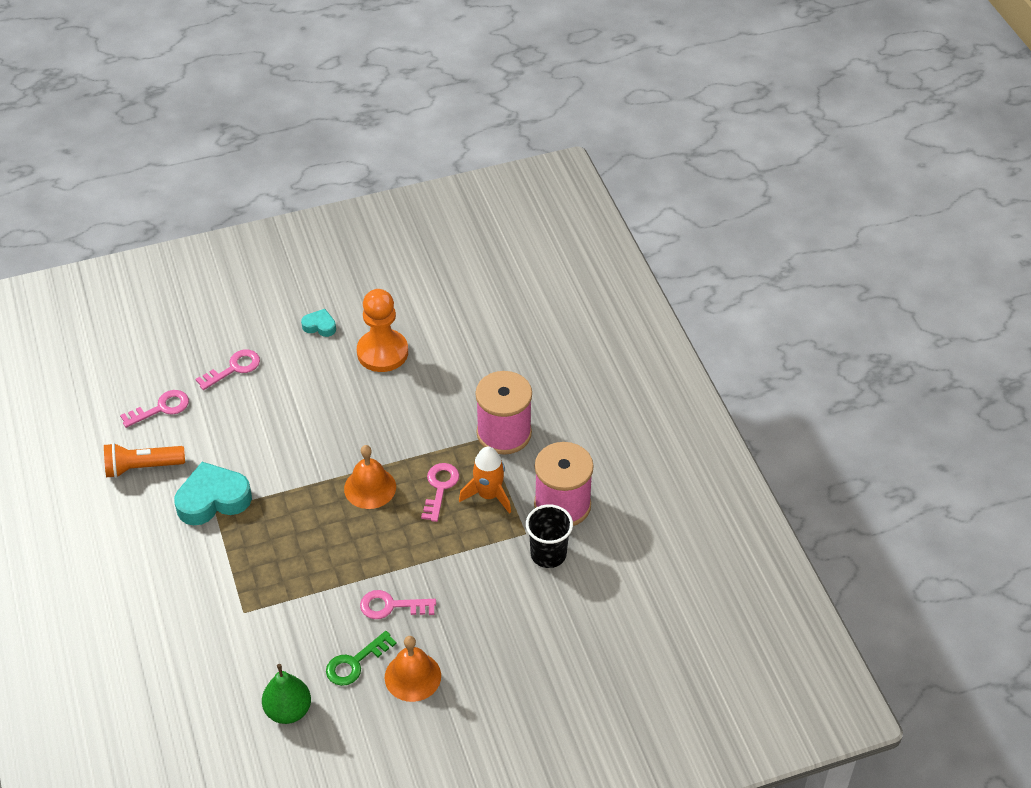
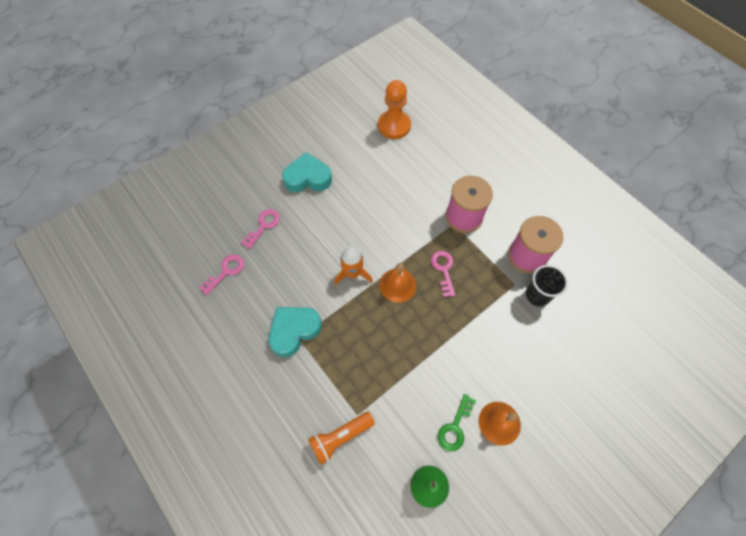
camera: 20 degrees left, 15 degrees up
orange flashlight [104,443,185,478] -> orange flashlight moved to [308,412,375,464]
turquoise heart [301,309,336,337] -> turquoise heart [282,152,332,192], size x1.98
orange pawn [357,289,408,372] -> orange pawn moved to [378,80,411,139]
pink key [360,590,436,619] -> none
orange rocket [459,447,511,514] -> orange rocket moved to [334,247,373,285]

